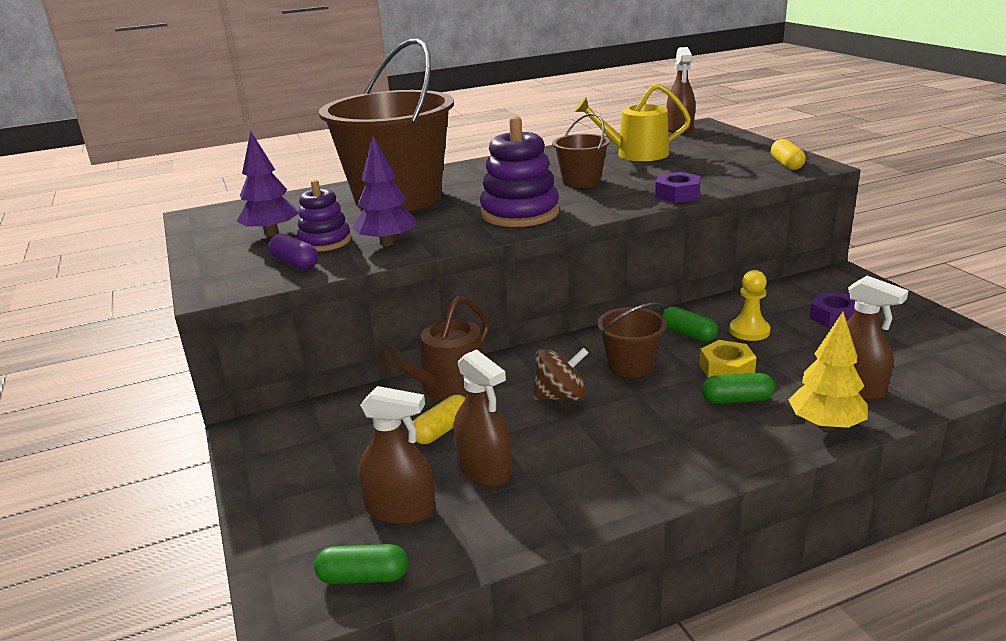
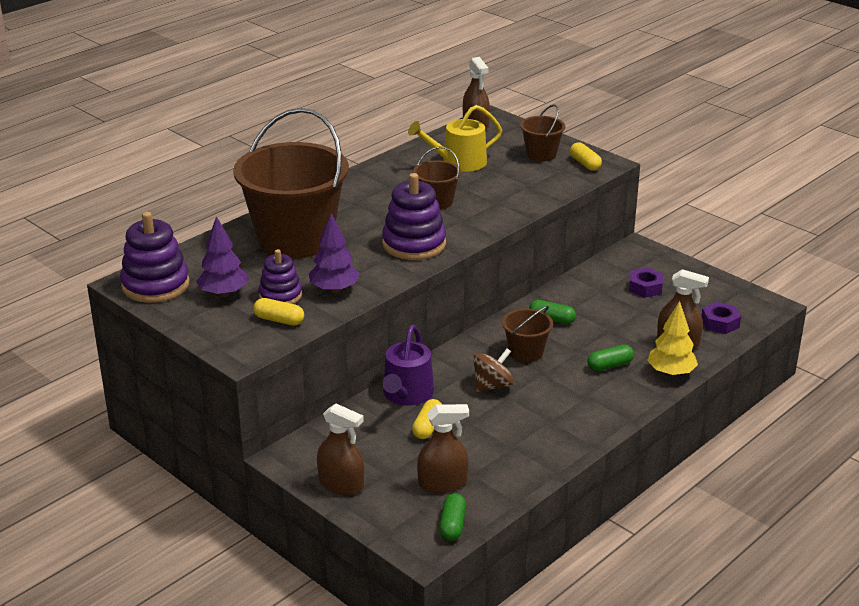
camera: 25 degrees left, 5 degrees up
purple capsule [269,234,318,270] -> yellow capsule [253,298,304,326]
green capsule [314,544,408,584] -> green capsule turned 60 degrees counterclockwise [439,493,466,541]
brown watering can [380,296,490,401] -> purple watering can [383,325,434,406]
brown spray bottle [453,349,512,487] -> brown spray bottle moved to [317,404,364,495]
purple nut [655,172,701,203] -> purple nut moved to [701,302,741,334]
yellow nut [700,340,757,378] -> none
yellow pawn [729,270,770,341] -> none
none -> purple stacking toy [120,212,190,303]
none -> brown bucket [520,104,565,162]

